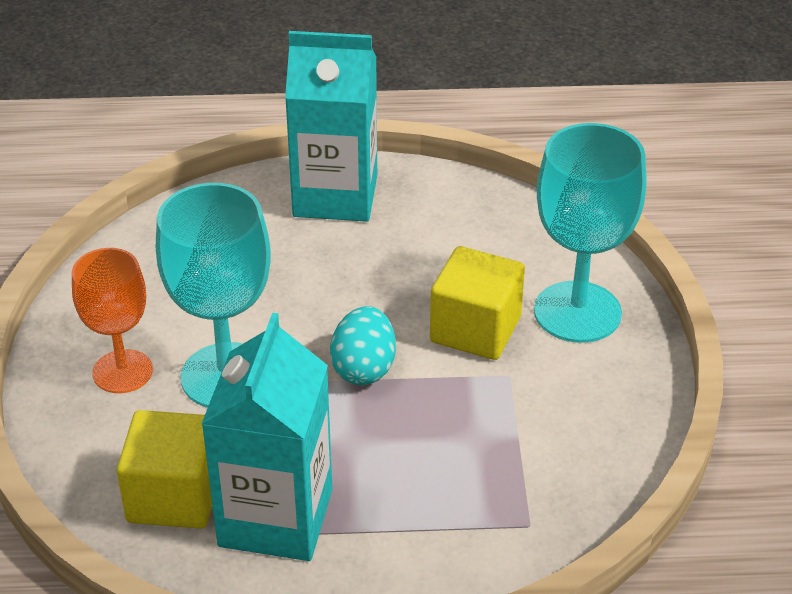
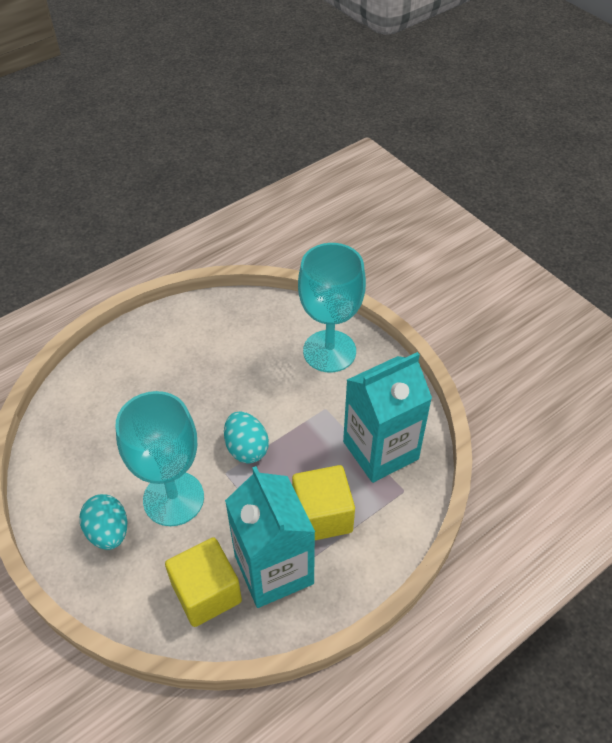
camera: 35 degrees left, 10 degrees up
orange goblet [72,248,153,393] -> turquoise egg [80,494,128,550]
turquoise carton [285,31,377,222] -> turquoise carton moved to [343,352,432,483]
yellow cube [430,246,525,360] -> yellow cube moved to [292,465,355,540]

